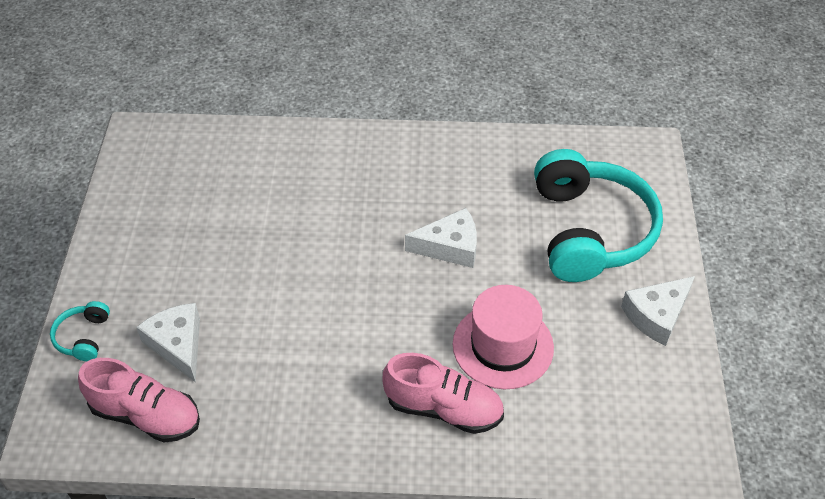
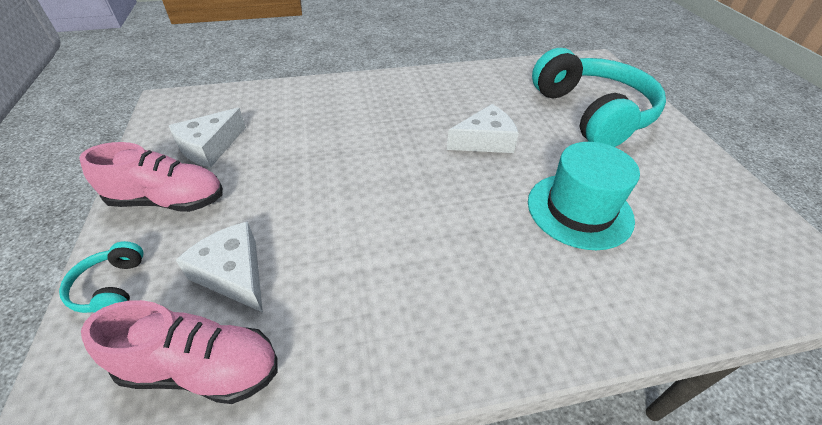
camera: 15 degrees left, 5 degrees down
pink shoe [382,353,504,434] -> pink shoe moved to [79,142,223,212]
pink hat [453,285,554,389] -> turquoise hat [528,142,640,250]
white cheese [621,276,695,346] -> white cheese moved to [169,108,246,168]

